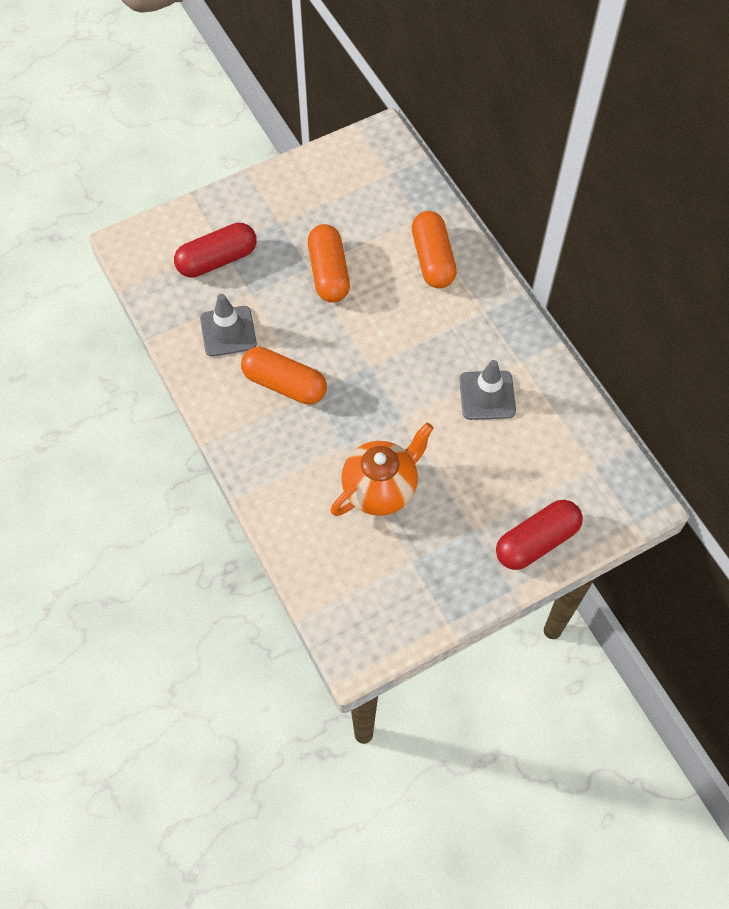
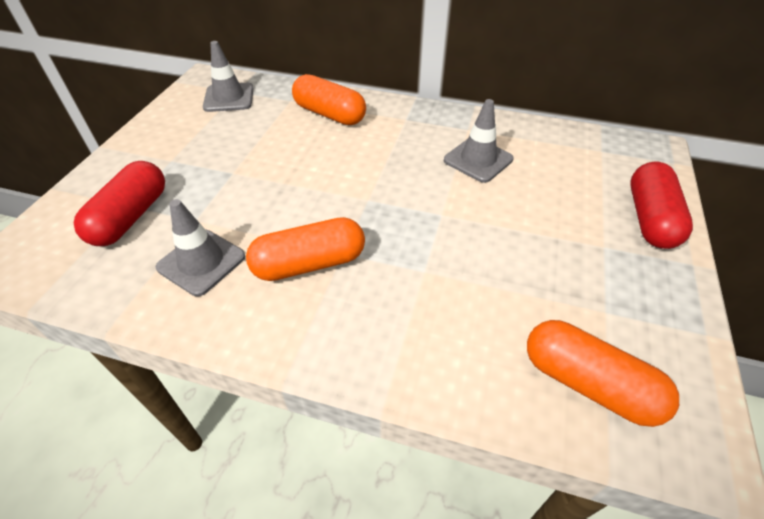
camera: 45 degrees left, 15 degrees down
orange capsule [308,224,350,303] -> orange capsule moved to [527,320,679,427]
orange teapot [331,423,434,516] -> none
none -> grey traffic cone [203,41,254,112]

